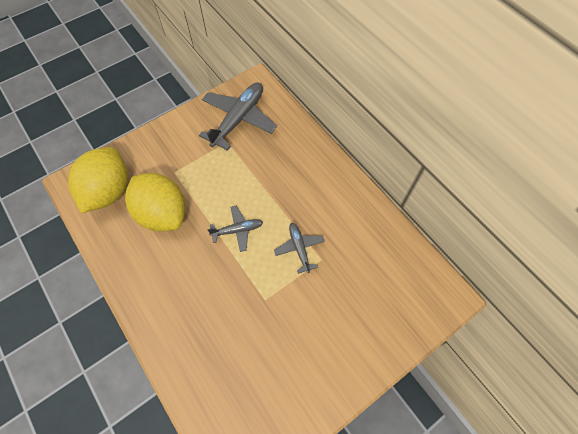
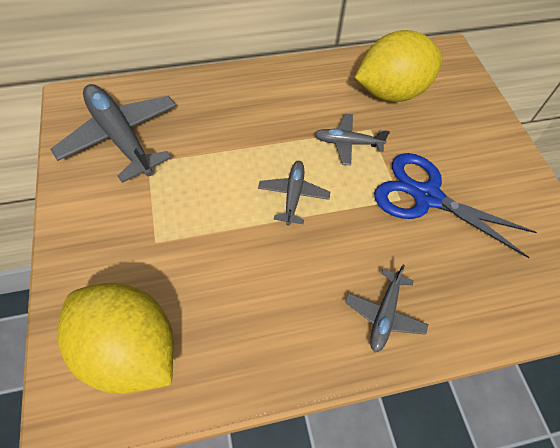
camera: 70 degrees left, 5 degrees down
yellow lemon [125,173,185,231] -> yellow lemon moved to [355,30,443,102]
none -> grey plane [345,265,428,353]
none -> blue scissors [374,153,537,258]

